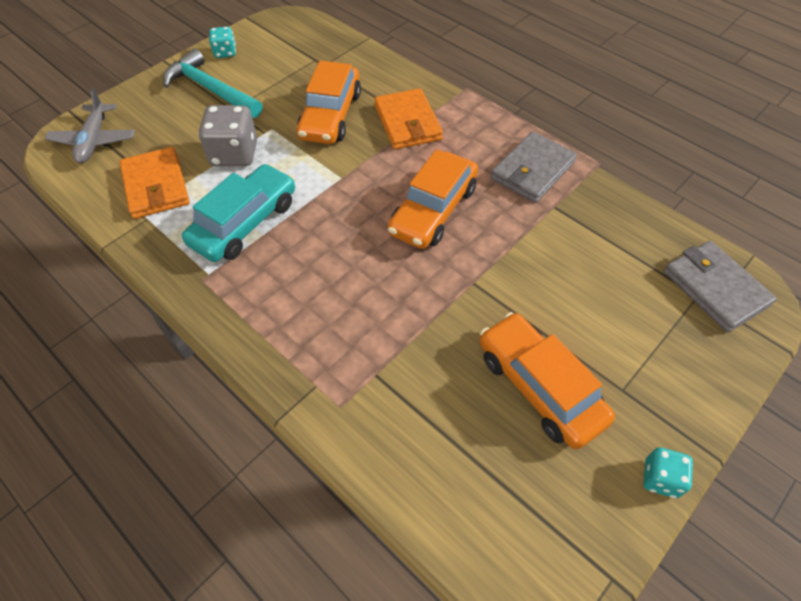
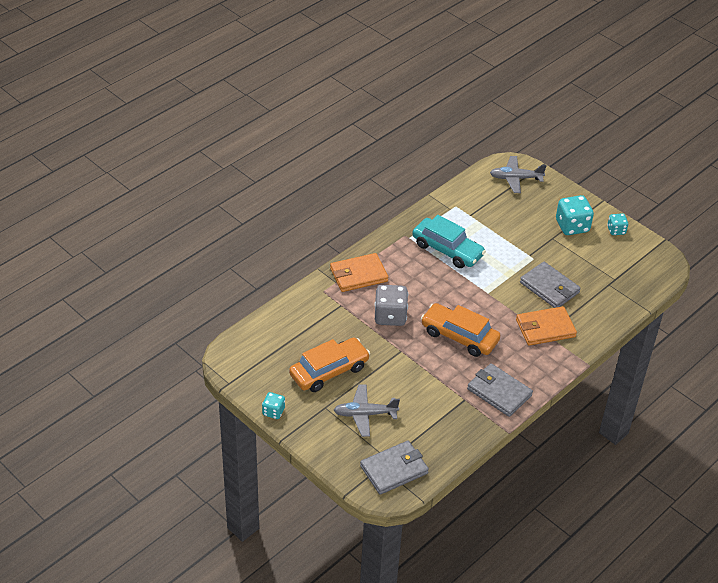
camera: 90 degrees right, 10 degrees down
orange wallet [120,147,190,219] -> orange wallet moved to [330,253,388,292]
turquoise hammer [163,49,263,118] -> turquoise dice [556,195,594,235]
grey dice [198,105,257,166] -> grey dice moved to [375,285,408,326]
orange car [297,60,361,144] -> grey wallet [520,262,581,308]
none -> grey plane [334,384,400,437]

